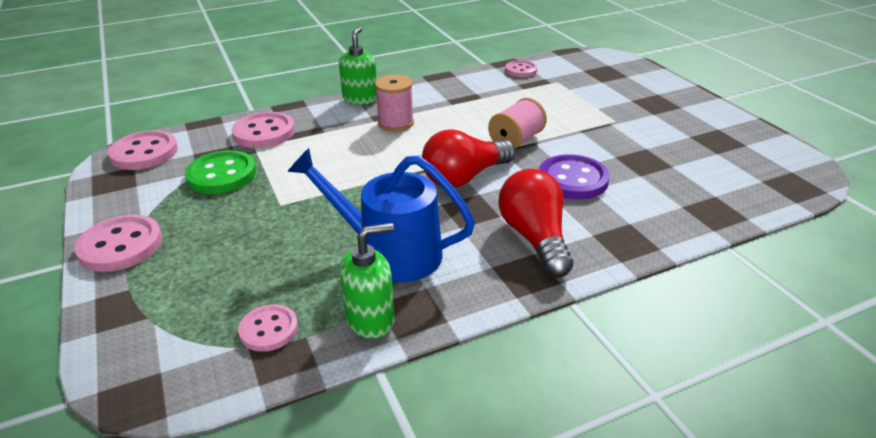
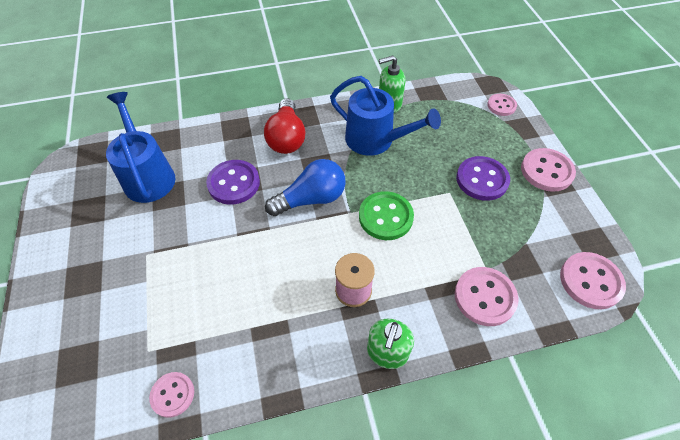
camera: 170 degrees left, 20 degrees up
green button [185,150,256,194] -> green button moved to [359,191,414,240]
pink button [238,304,298,352] -> pink button moved to [487,94,517,116]
red light bulb [422,129,515,188] -> blue light bulb [265,159,346,216]
pink spool [488,98,547,149] -> none
none -> blue watering can [106,92,175,203]
none -> purple button [456,156,510,201]

